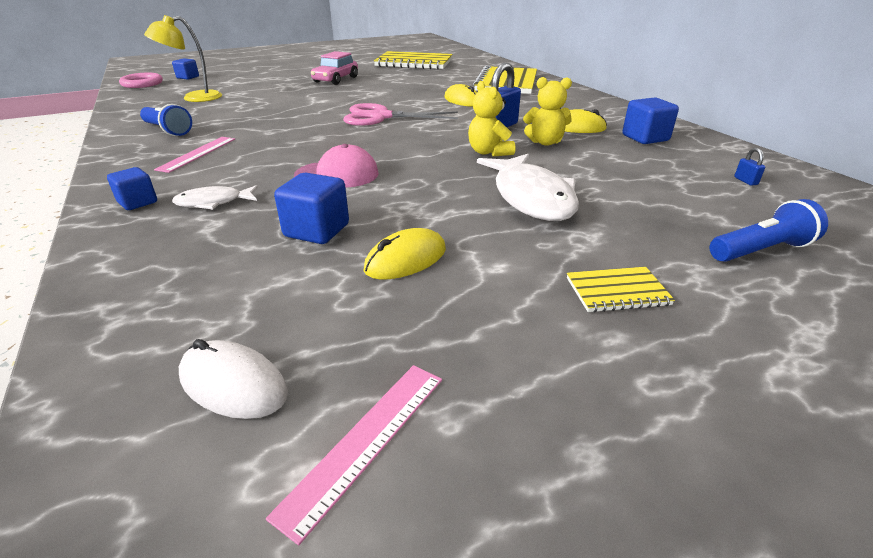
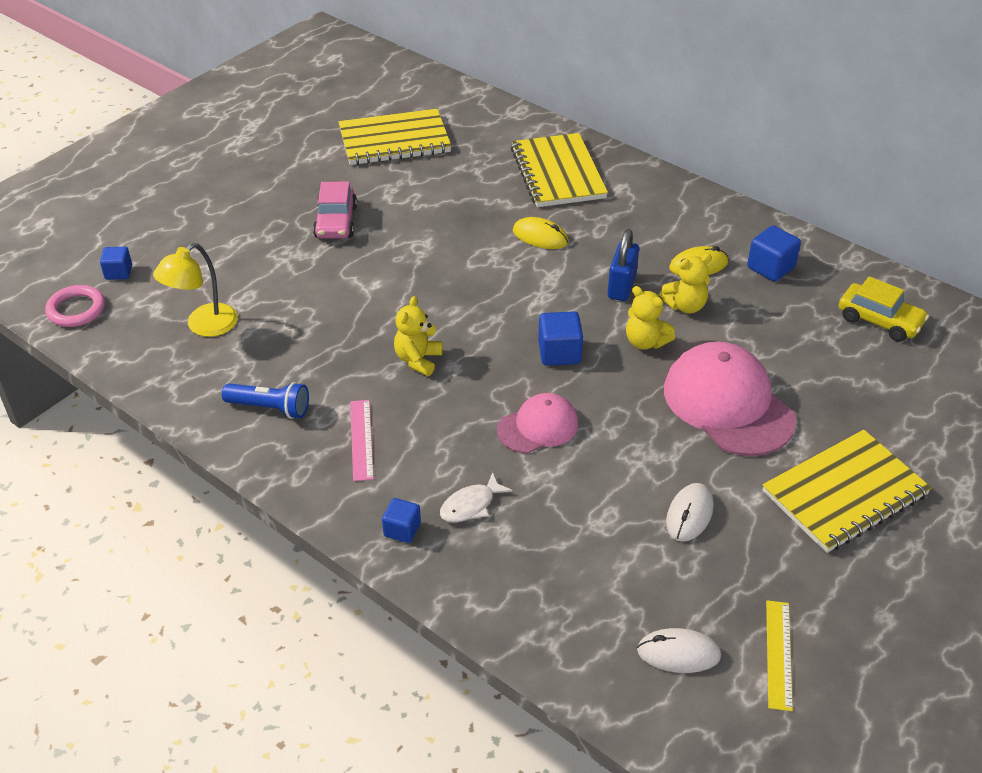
camera: 25 degrees left, 10 degrees up
pink ruler [266,365,442,545] -> yellow ruler [766,600,793,711]
blue cube [274,173,349,244] -> blue cube moved to [538,311,583,366]
pink scissors [343,103,458,126] -> none
yellow mouse [364,228,446,280] -> white mouse [666,483,713,542]
white fish [477,154,579,221] -> pink cap [664,342,796,456]
yellow notebook [567,267,675,312] -> yellow notebook [762,430,932,553], size x2.22
blue flashlight [710,199,828,262] -> none
blue padlock [734,148,765,186] -> yellow car [839,276,929,342]
none -> yellow teddy bear [394,296,443,376]

